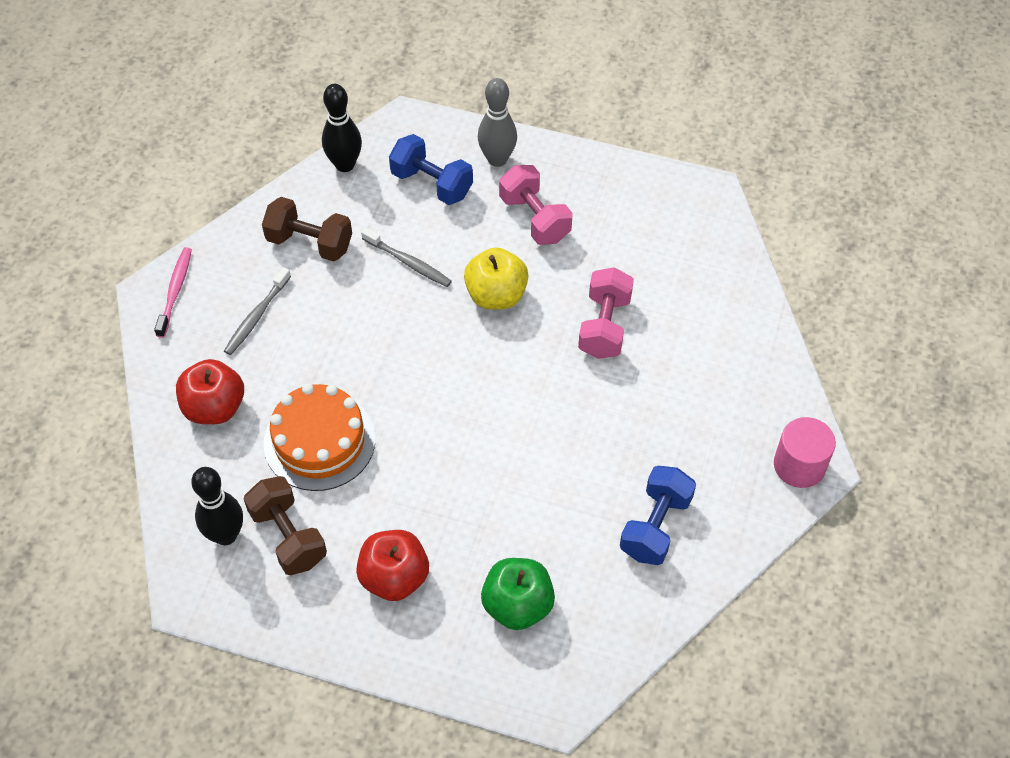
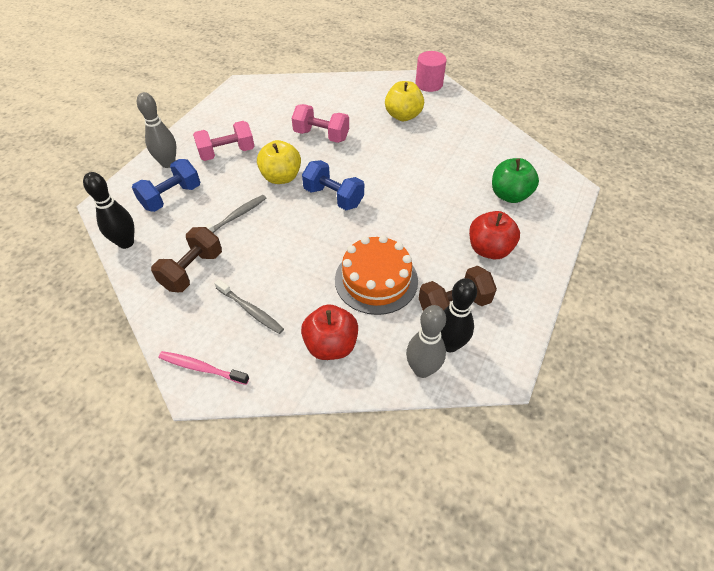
camera: 80 degrees left, 5 degrees down
blue dumbbell [620,466,696,565] -> blue dumbbell moved to [302,160,364,210]
none -> yellow apple [385,81,424,121]
none -> grey bowling pin [406,305,446,378]

